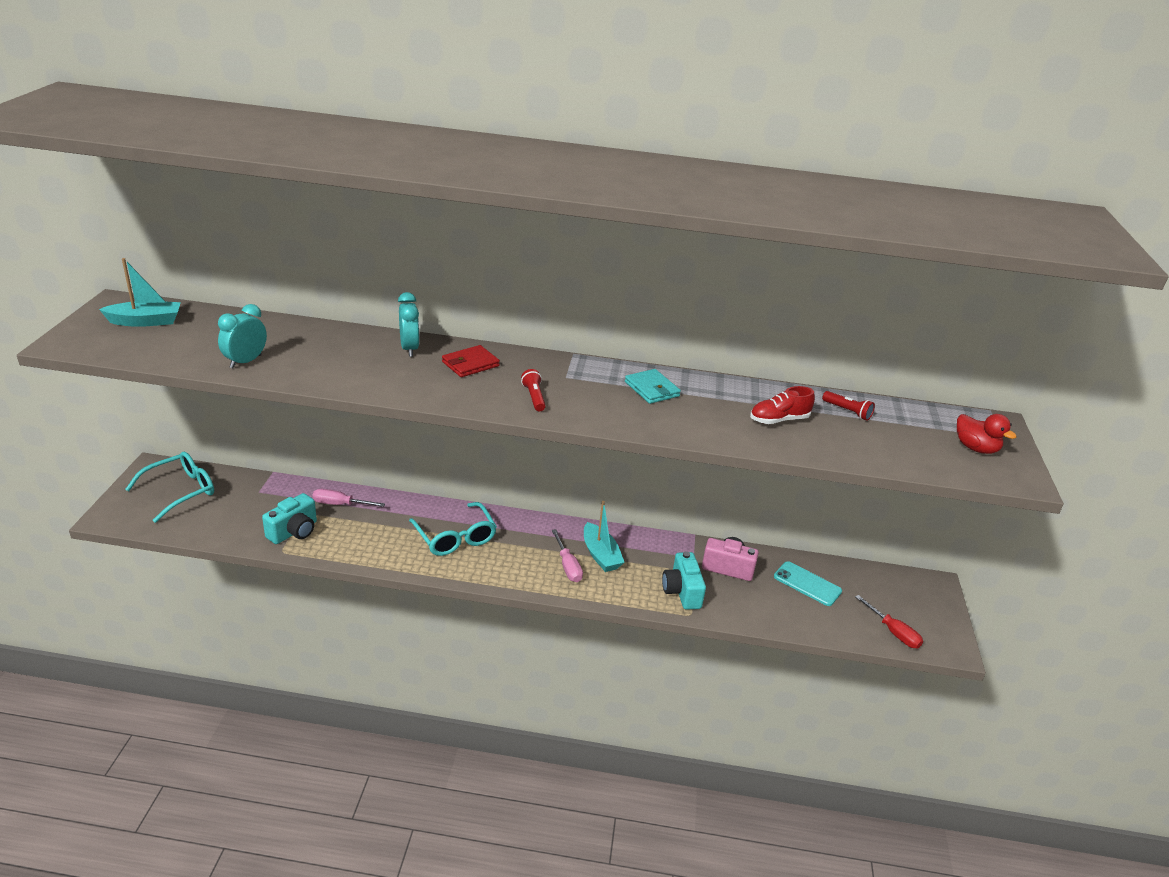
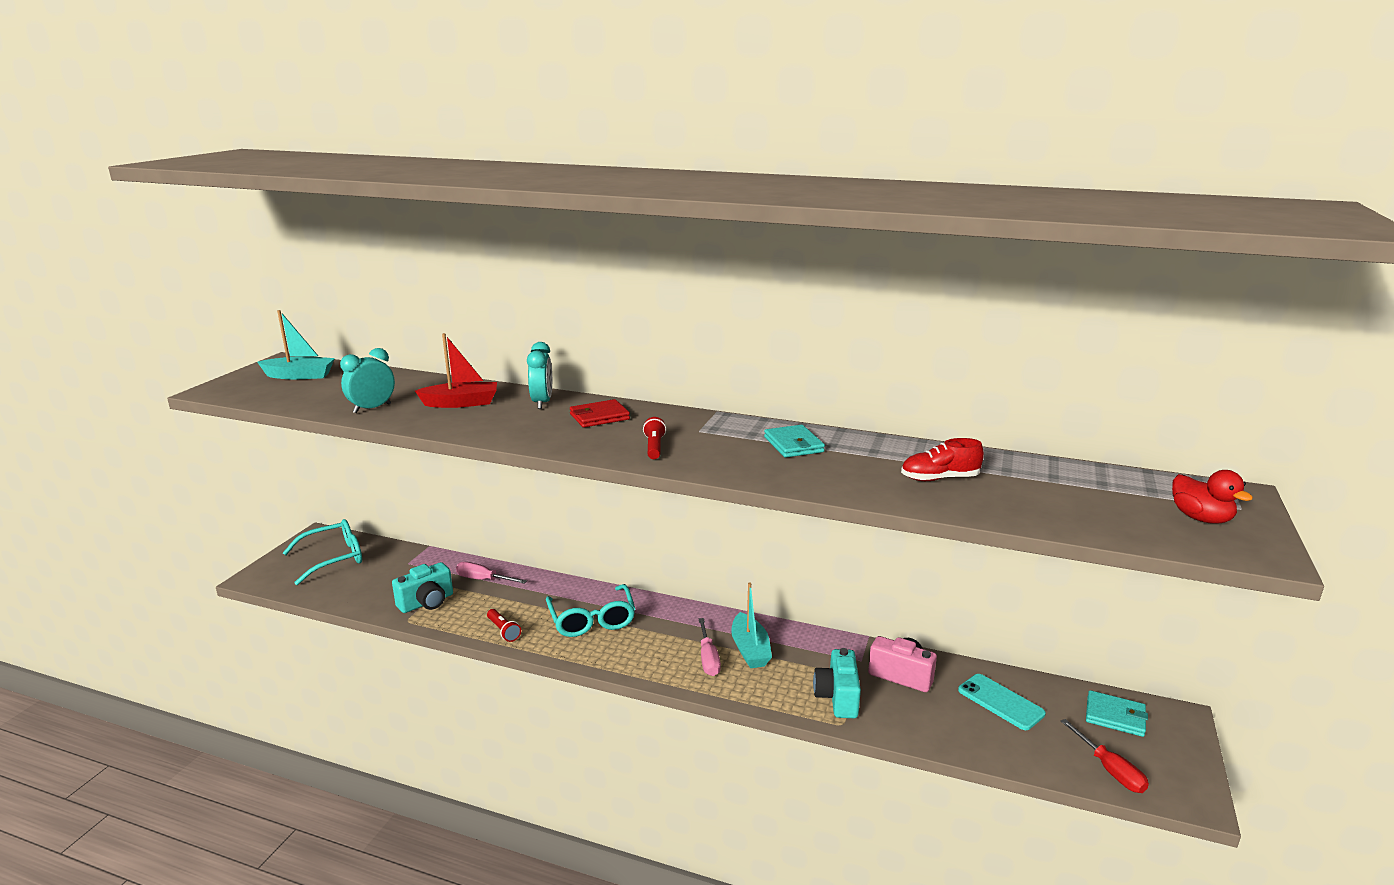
camera: 15 degrees right, 10 degrees down
red flashlight [822,391,875,421] -> red flashlight moved to [487,609,521,642]
none -> red boat [415,333,497,408]
none -> turquoise wallet [1086,690,1148,737]

